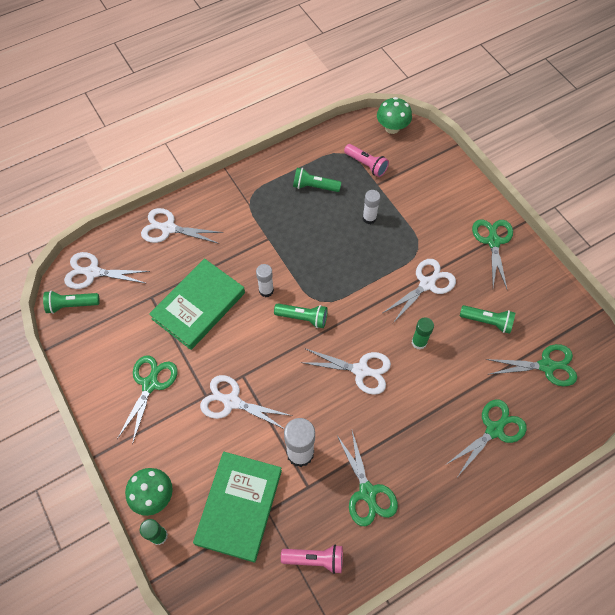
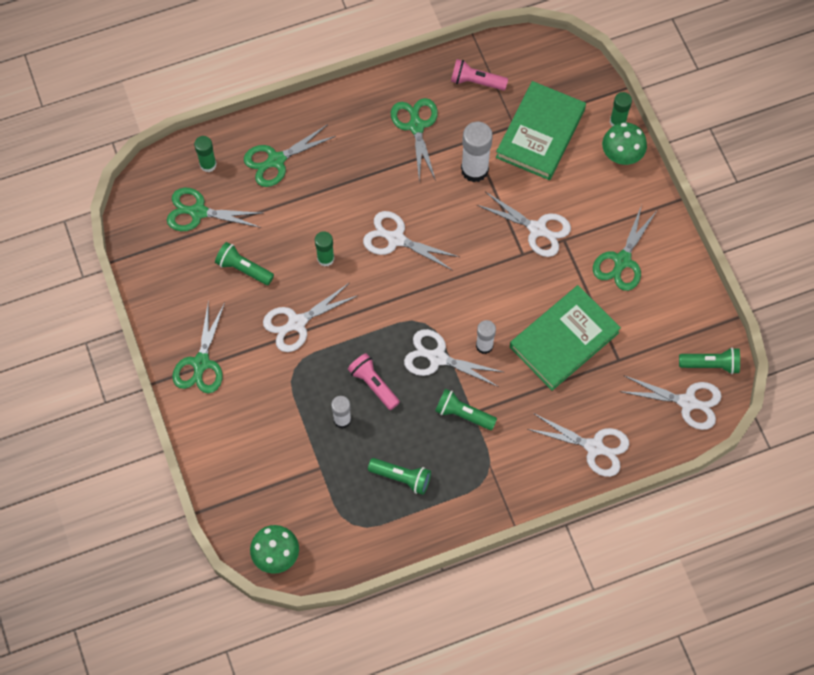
camera: 170 degrees left, 5 degrees up
green flashlight [274,303,328,328] -> green flashlight moved to [435,389,497,430]
pink flashlight [344,144,389,177] -> pink flashlight moved to [348,353,400,410]
none -> green glue stick [194,136,217,172]
none -> white scissors [404,329,503,387]

